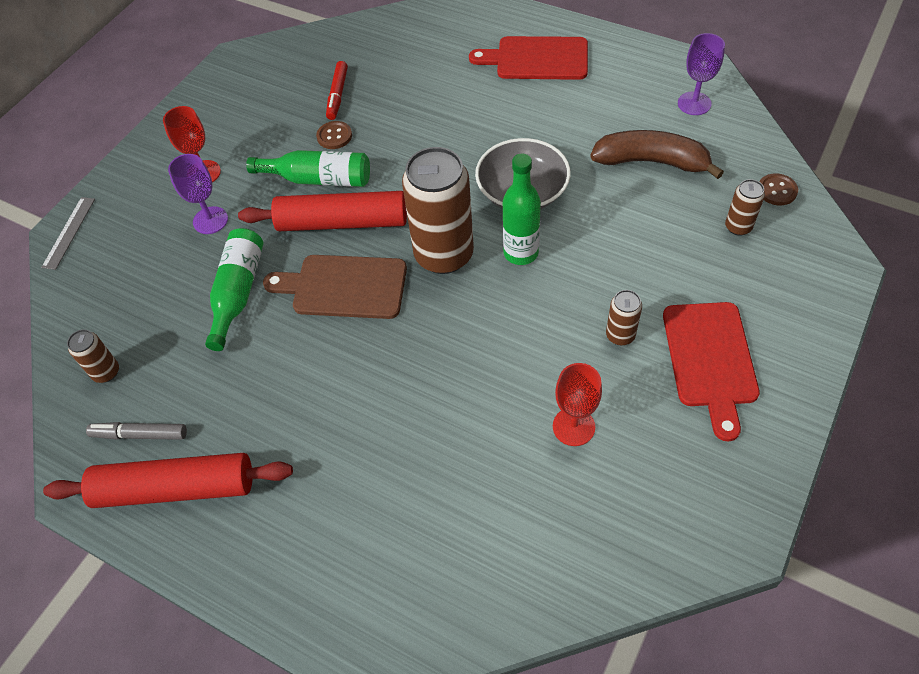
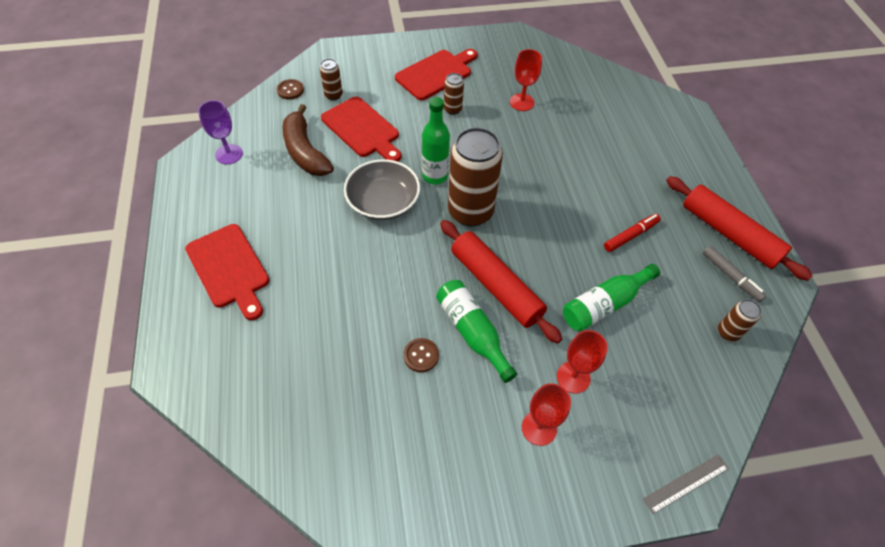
camera: 135 degrees left, 0 degrees up
purple goblet [168,154,228,234] -> red goblet [557,330,608,394]
brown cutting board [263,255,407,319] -> none
red marker [326,61,348,120] -> red marker moved to [604,214,661,252]
none -> red cutting board [321,97,401,162]

